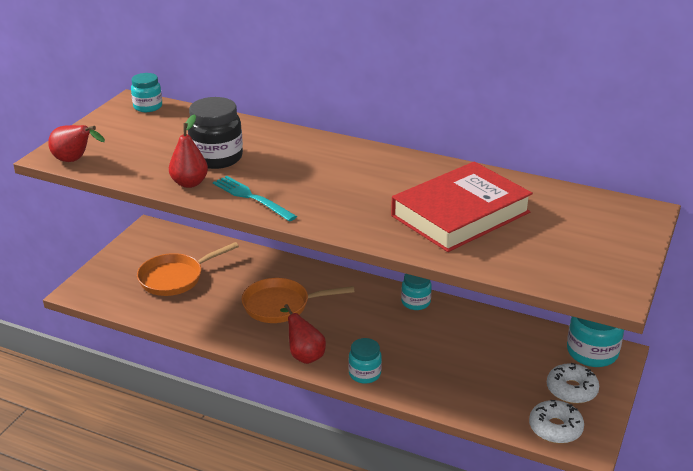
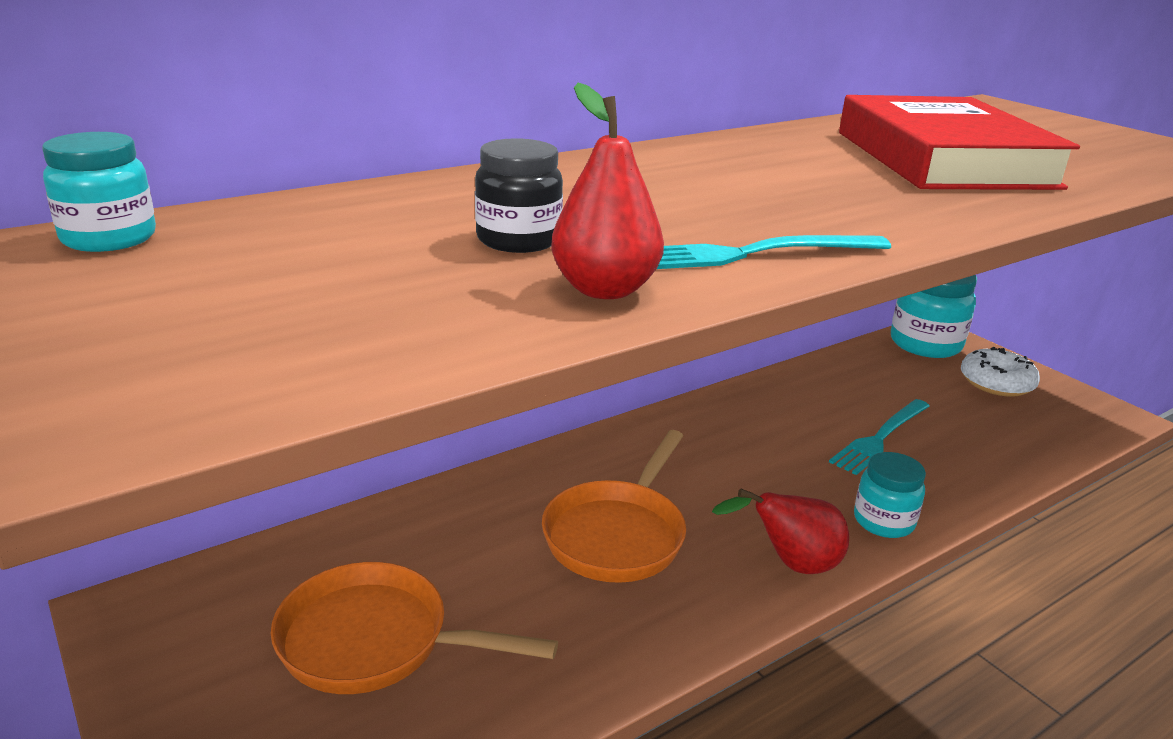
camera: 60 degrees left, 5 degrees down
red pear [48,125,105,162] -> none
orange pan [137,242,239,296] -> orange pan turned 105 degrees clockwise [271,562,558,694]
black jar [188,97,243,169] -> black jar [475,138,563,253], size x0.61
turquoise jar [401,274,432,310] -> none
white donut [529,400,584,444] -> none
none -> turquoise fork [829,399,930,475]

